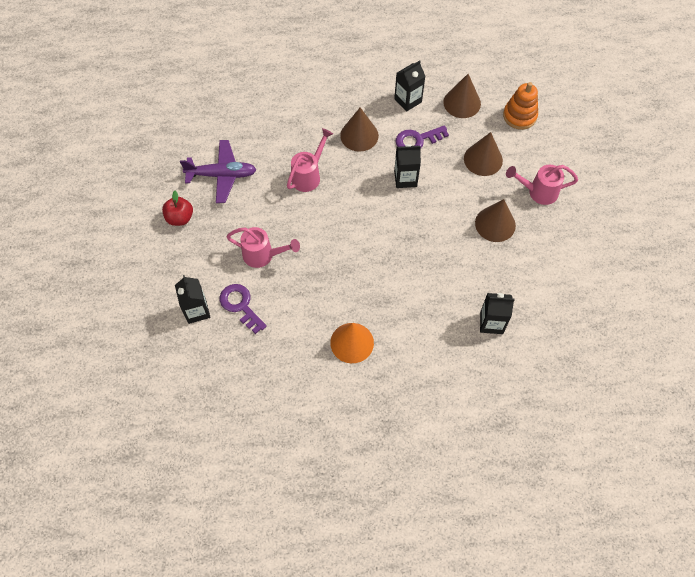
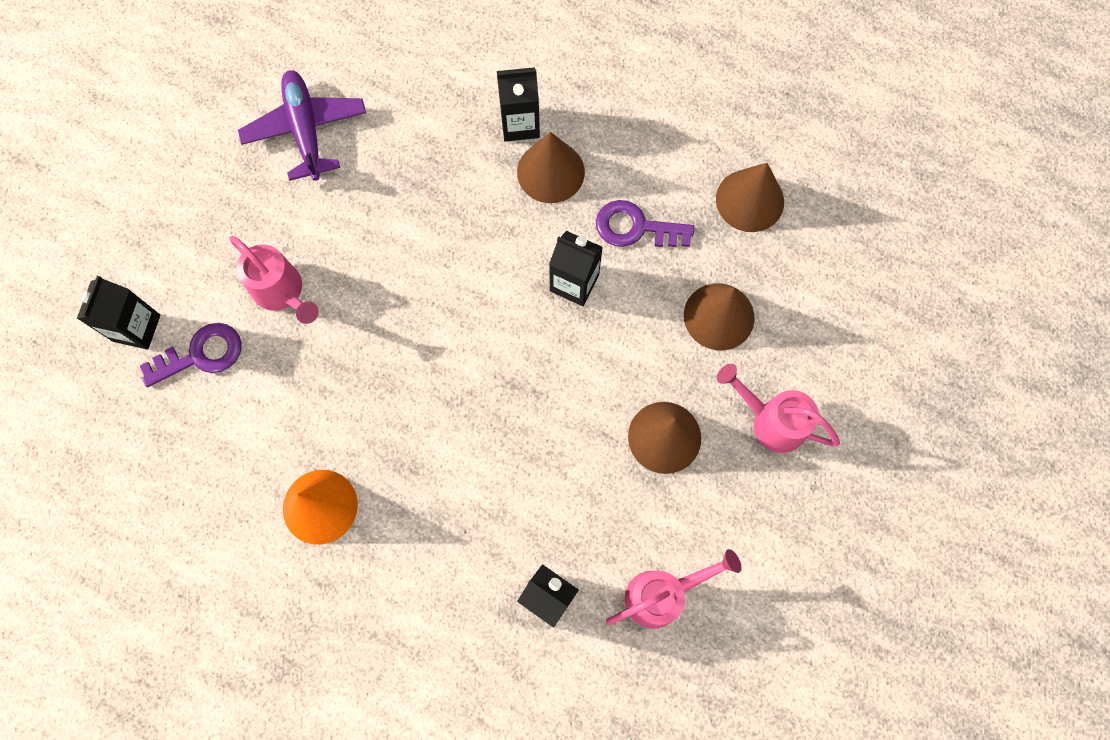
camera: 30 degrees right, 10 degrees up
red apple [162,191,193,226] -> none
purple plane [180,140,256,203] -> purple plane turned 135 degrees counterclockwise [238,70,366,181]
purple key [220,284,267,334] -> purple key turned 75 degrees clockwise [140,323,242,387]
pink watering can [287,128,333,192] -> pink watering can moved to [606,549,741,629]
black carton [394,60,425,112] -> black carton moved to [497,67,540,142]
orange stacking toy [503,82,538,130] -> none

